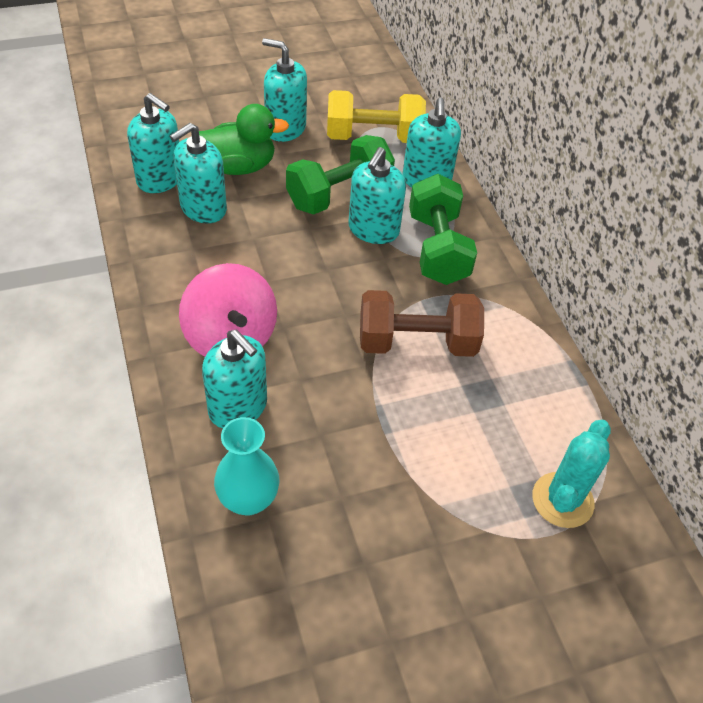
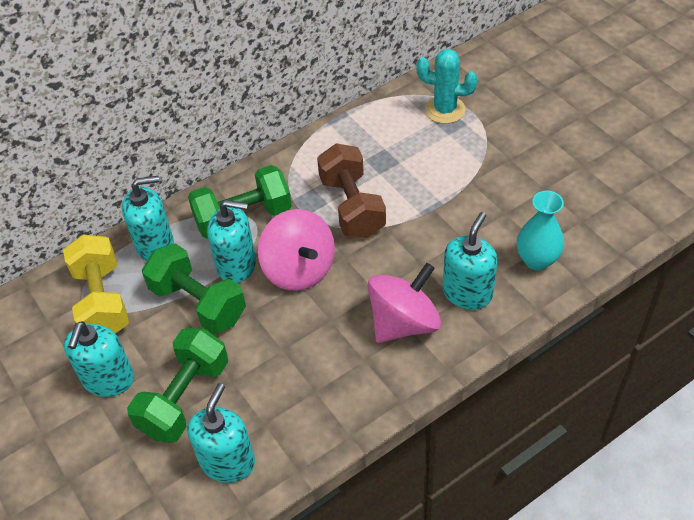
camera: 100 degrees left, 0 degrees up
turquoise soap dispenser [170,123,227,223] -> none
green duck [199,104,289,175] -> green dumbbell [127,328,228,443]
none -> pink spinning top [258,209,335,291]

